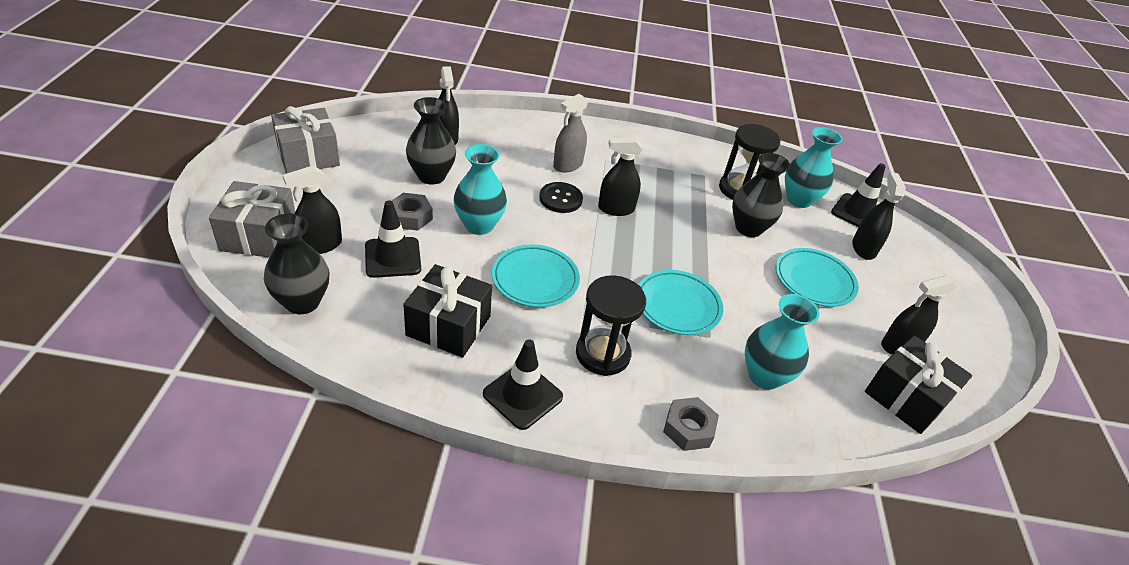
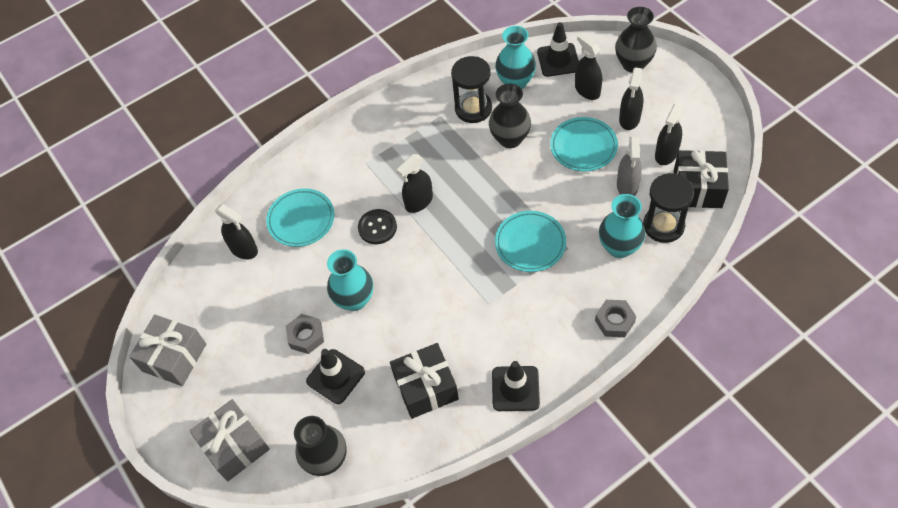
camera: 30 degrees left, 15 degrees up
black spray bottle [282,166,342,254] -> black spray bottle moved to [619,67,644,130]
black vase [406,97,456,185] -> black vase moved to [615,7,657,73]
turquoise plate [492,244,580,307] -> turquoise plate moved to [266,188,335,247]
grey spray bottle [553,94,588,173] -> grey spray bottle moved to [617,136,642,196]
black hourglass [576,275,646,376] -> black hourglass moved to [643,173,694,243]

